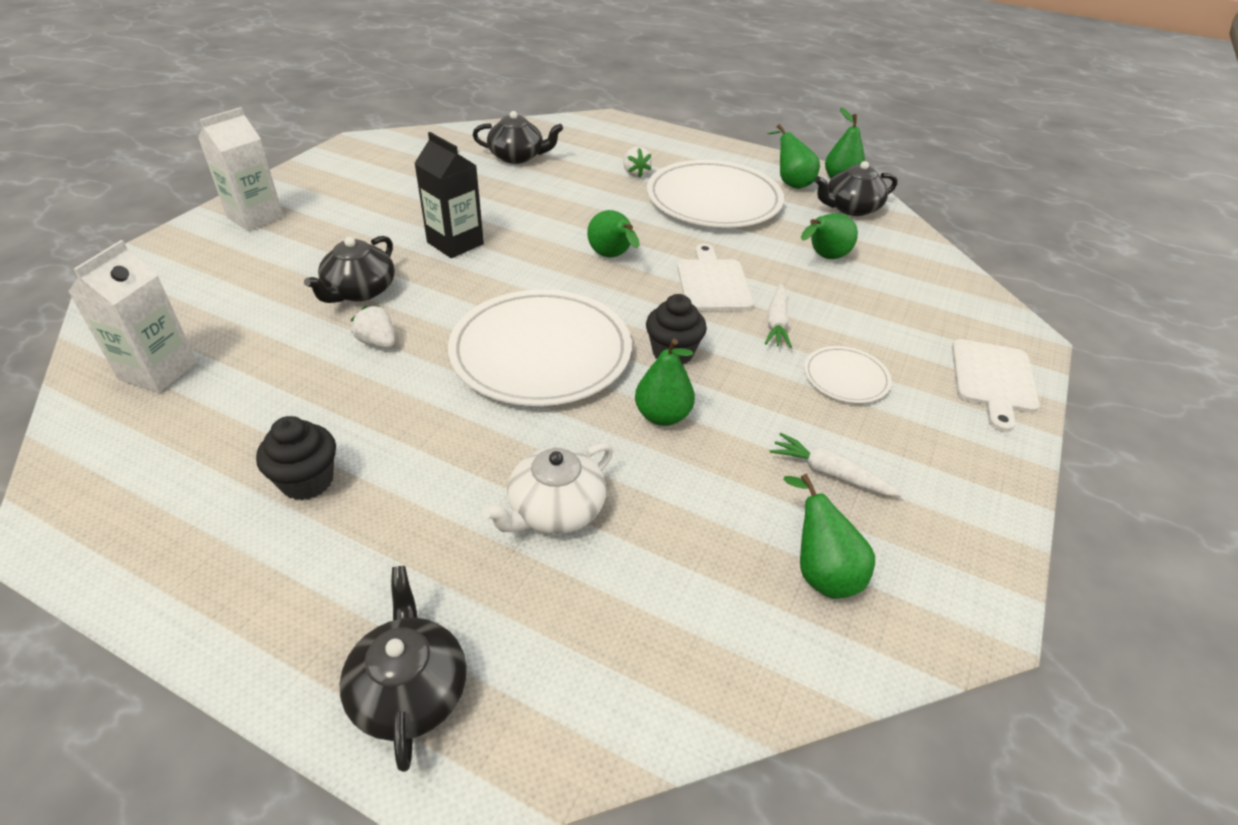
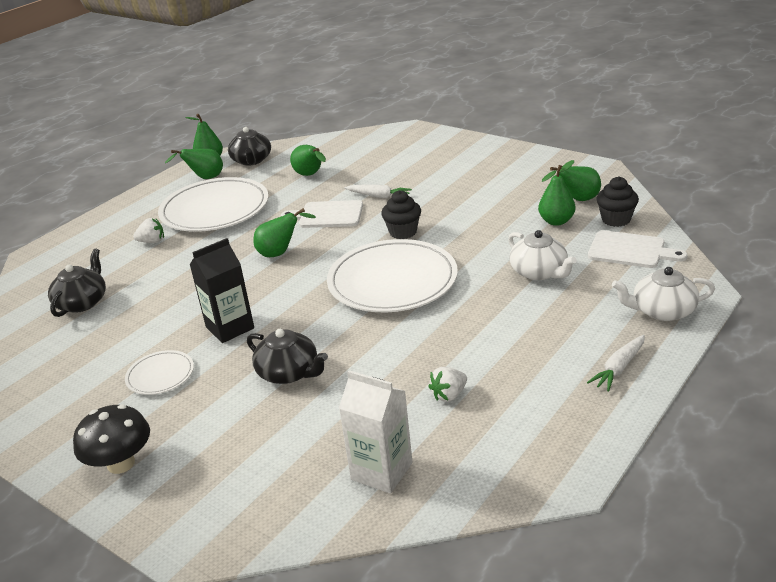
camera: 75 degrees left, 10 degrees down
white carton [198,107,284,231] -> black mushroom [73,404,150,474]
black cupcake [256,416,336,500] -> black cupcake moved to [596,177,639,227]
black teapot [339,566,467,772] -> white teapot [612,267,715,321]
white strawberry [351,306,395,348] -> white strawberry moved to [428,367,467,402]
green pear [635,339,695,426] -> green pear moved to [538,160,575,226]
white carrot [770,433,903,496] -> white carrot moved to [587,335,645,391]
white plate [804,346,892,403] -> white plate moved to [125,350,194,395]
white cutting board [952,339,1040,432] -> white cutting board moved to [588,230,688,268]

